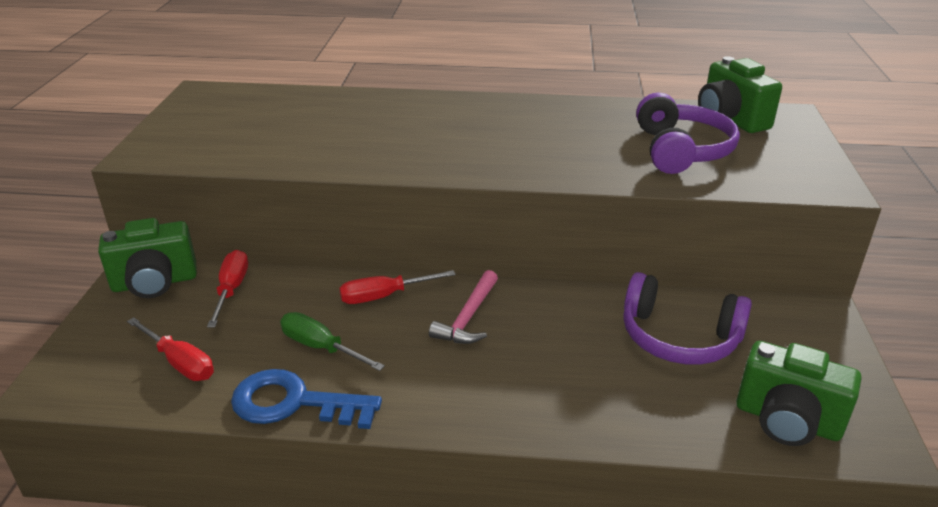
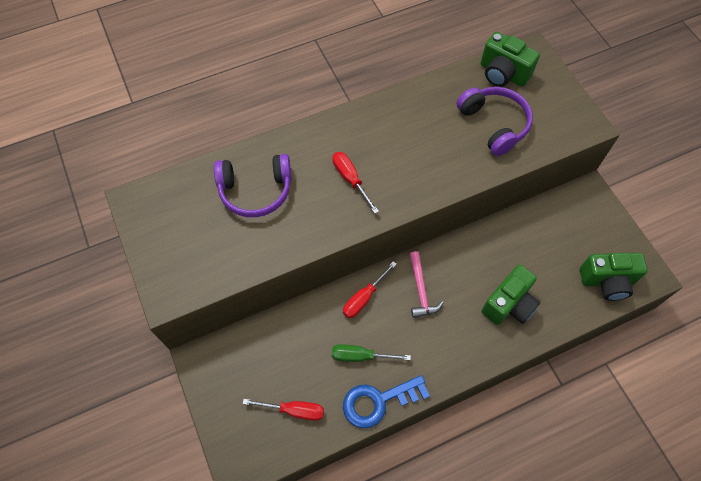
camera: 30 degrees left, 30 degrees up
green camera [98,218,197,298] -> green camera moved to [481,265,540,325]
red screwdriver [207,250,248,328] -> red screwdriver moved to [332,152,379,214]
purple headphones [623,272,752,365] -> purple headphones moved to [214,154,291,217]

